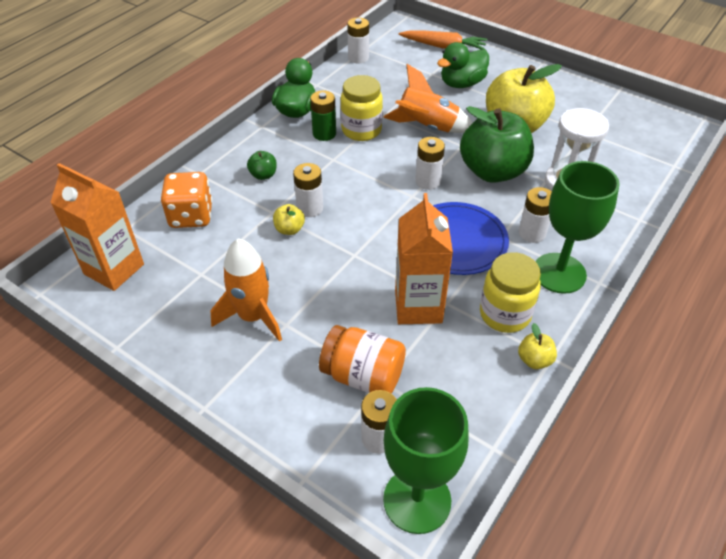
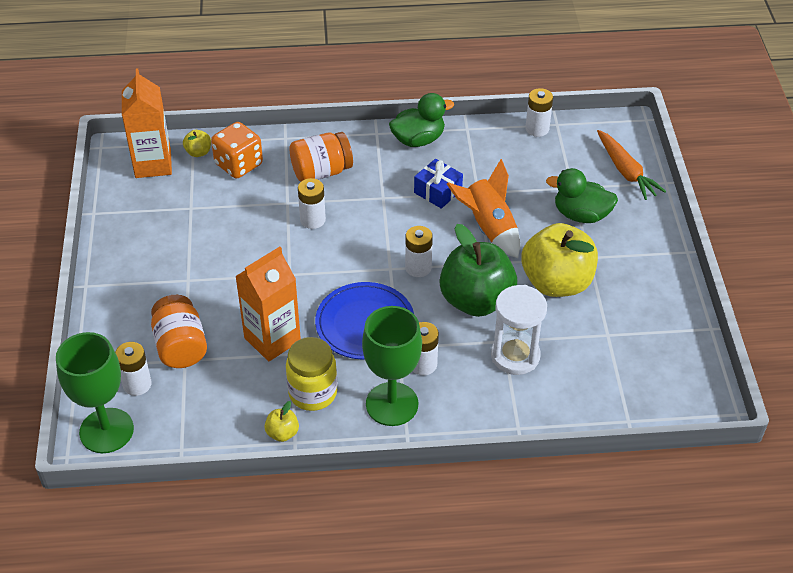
camera: 50 degrees right, 0 degrees up
orange rocket [210,238,282,342] -> none
green apple [247,151,277,180] -> orange jar [290,132,353,182]
yellow apple [273,204,305,235] -> yellow apple moved to [183,130,211,157]
green battery [310,91,336,141] -> none
yellow jar [341,75,383,141] -> blue gift [414,159,463,209]

